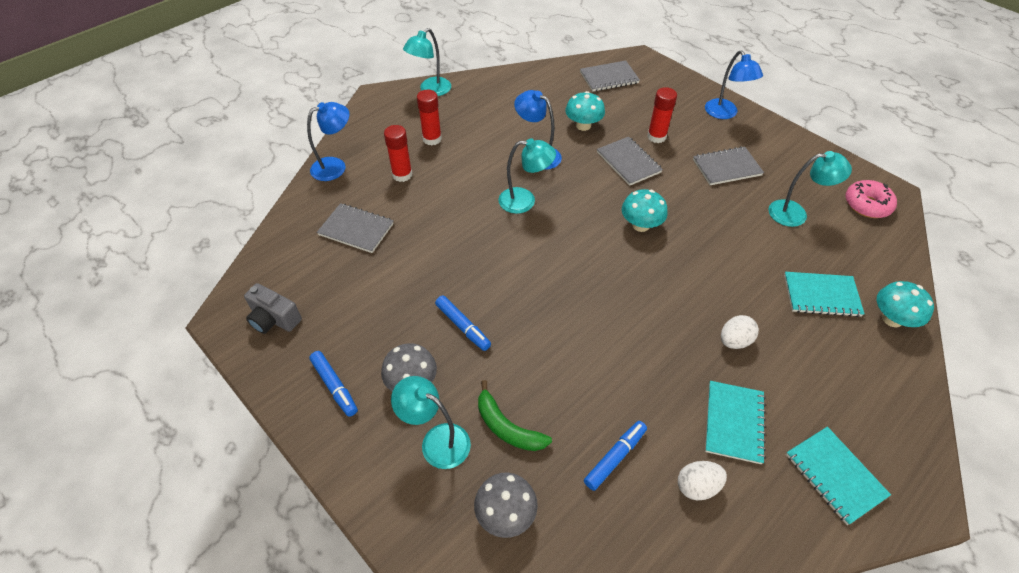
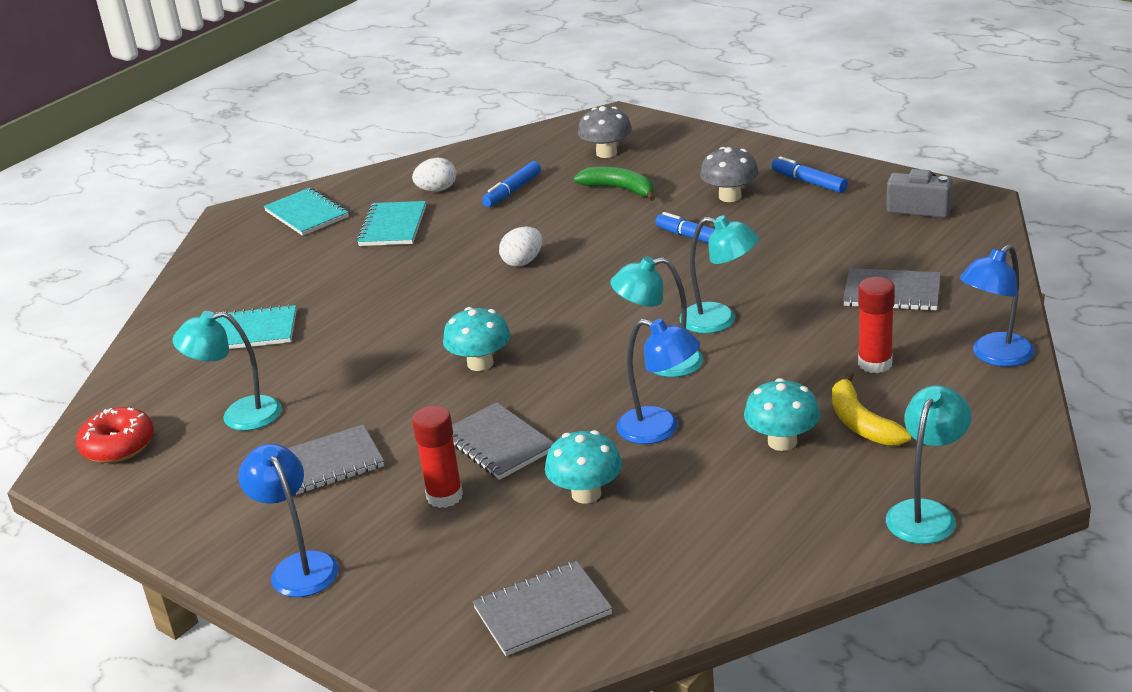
camera: 175 degrees right, 20 degrees down
turquoise lamp [391,376,471,469] -> turquoise lamp moved to [679,215,759,334]
red glue stick [417,90,442,145] -> yellow banana [832,371,912,446]
white egg [721,315,759,349] -> white egg moved to [499,227,542,267]
pink donut [845,180,897,218] -> red donut [76,407,154,463]
turquoise mushroom [877,281,934,327] -> turquoise mushroom moved to [744,378,820,451]

